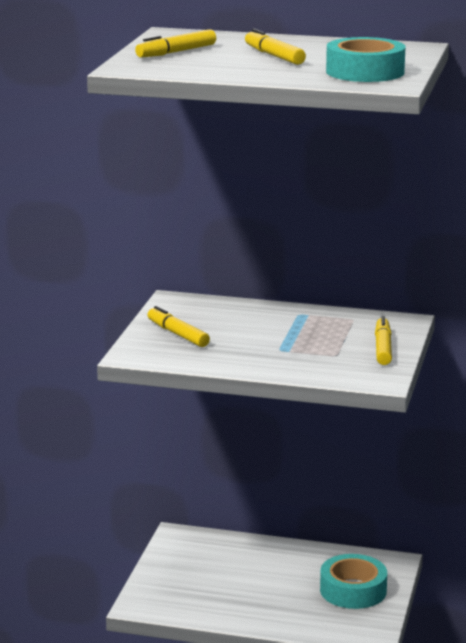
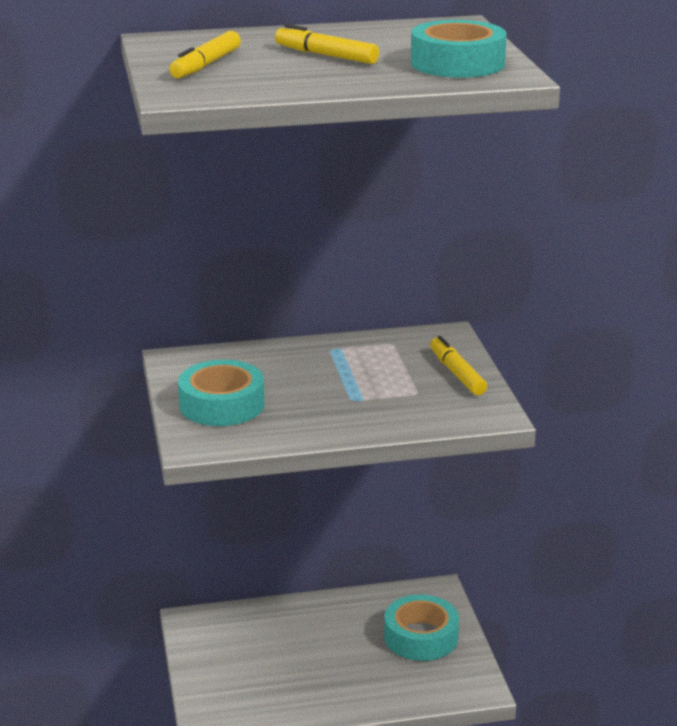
camera: 25 degrees left, 5 degrees up
yellow marker [147,306,210,347] -> turquoise tape [178,360,264,426]

